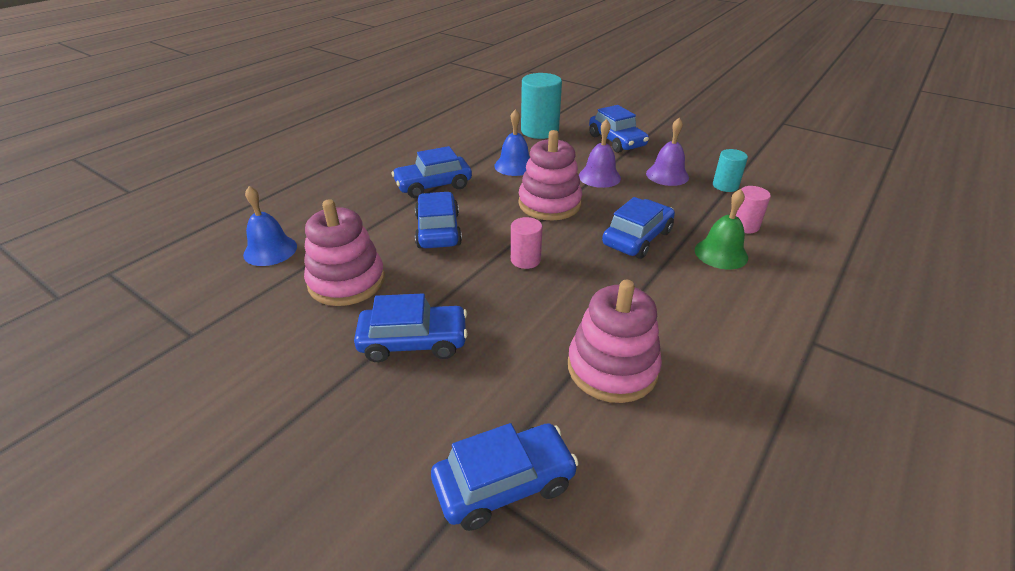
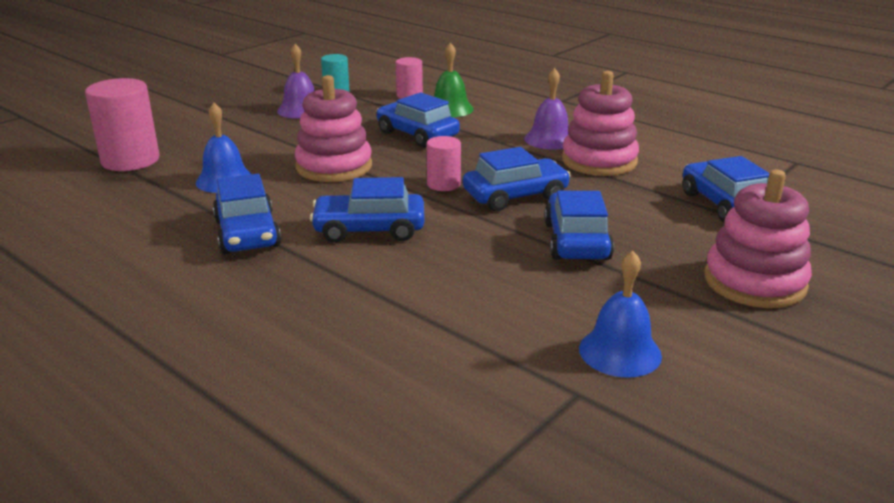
camera: 85 degrees left, 10 degrees down
blue bell [243,186,297,266] -> blue bell moved to [579,251,662,378]
pink stacking toy [304,199,385,306] -> pink stacking toy moved to [704,170,812,308]
turquoise cylinder [521,73,562,139] -> pink cylinder [85,78,159,171]
purple bell [579,119,621,188] -> purple bell moved to [524,68,569,150]
blue car [589,105,649,153] -> blue car moved to [463,147,571,211]

